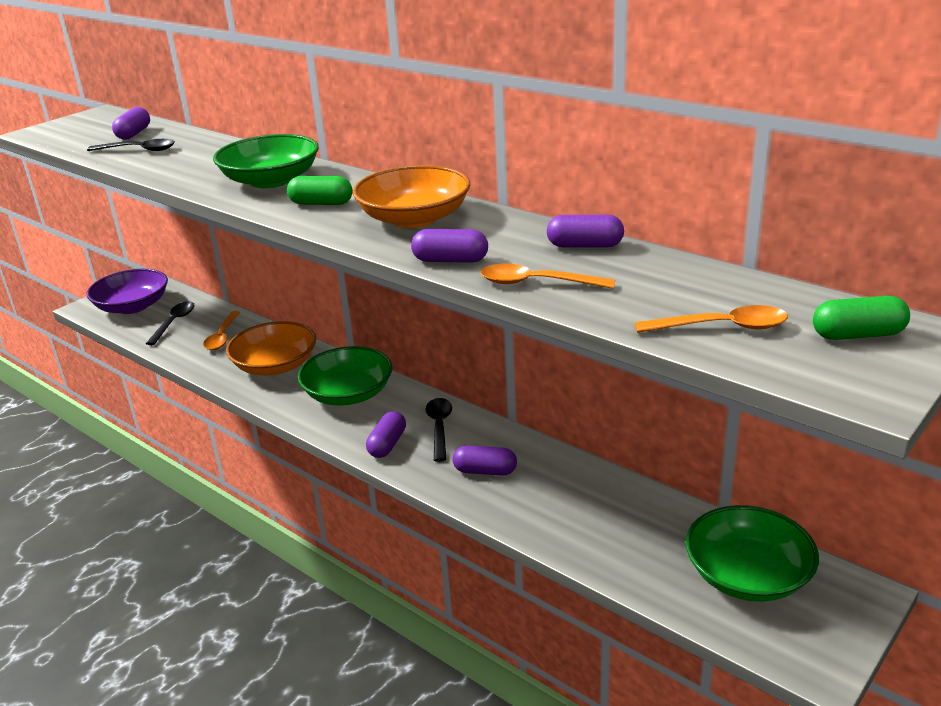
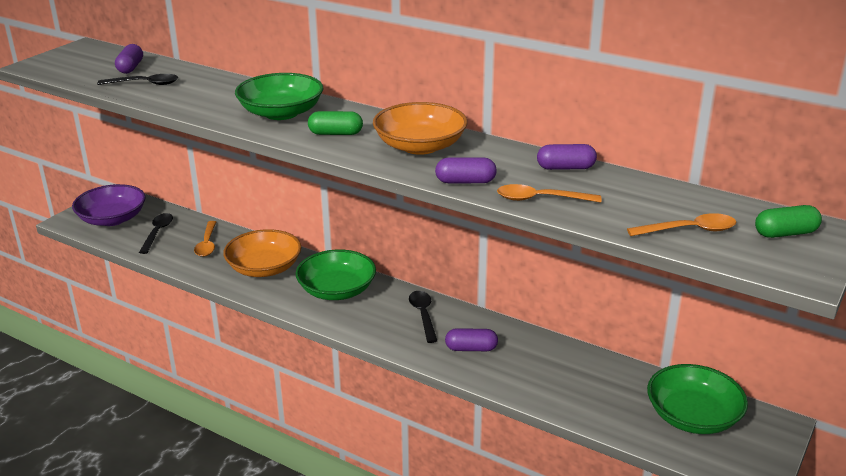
camera: 10 degrees left, 0 degrees up
purple capsule [366,411,406,458] -> none

